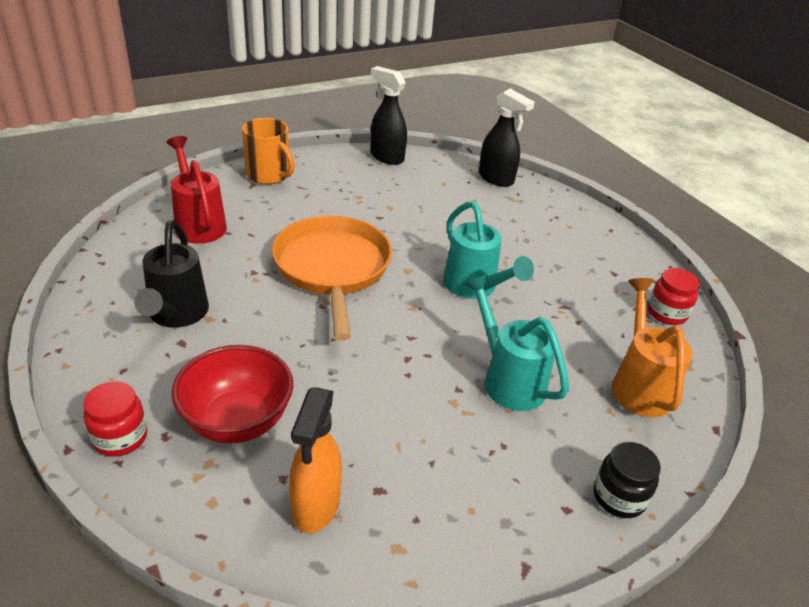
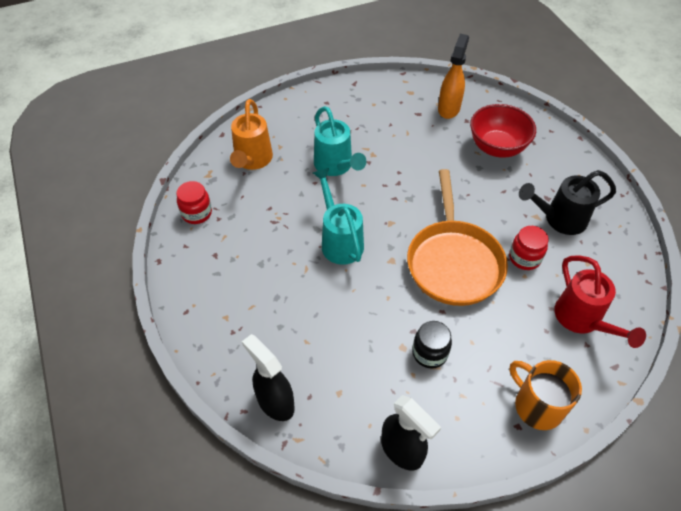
camera: 170 degrees left, 15 degrees up
red jar [83,381,147,457] -> red jar moved to [509,226,549,270]
black watering can [134,220,209,328] -> black watering can turned 105 degrees counterclockwise [519,170,616,235]
black jar [594,442,661,518] -> black jar moved to [412,321,452,369]

